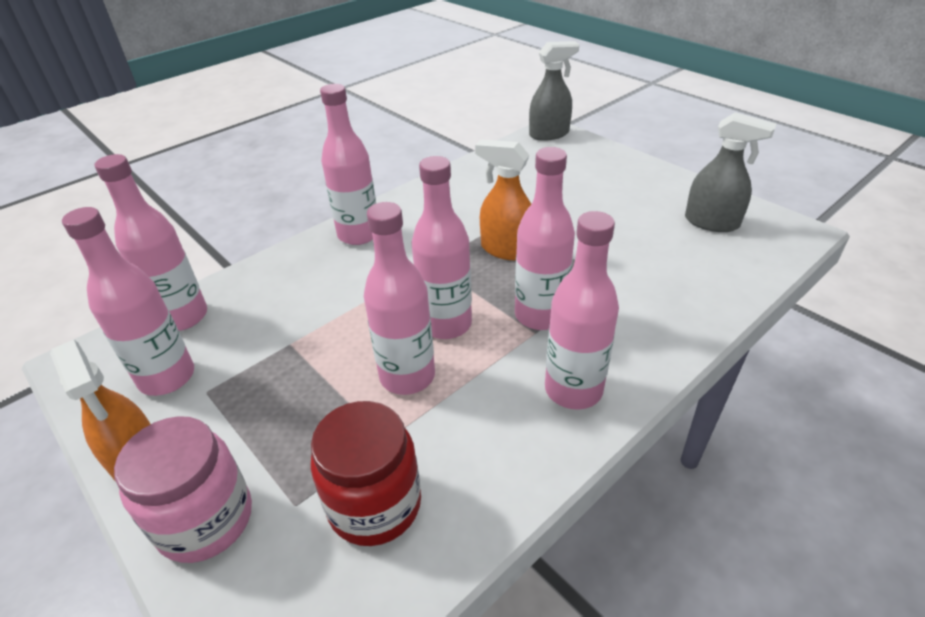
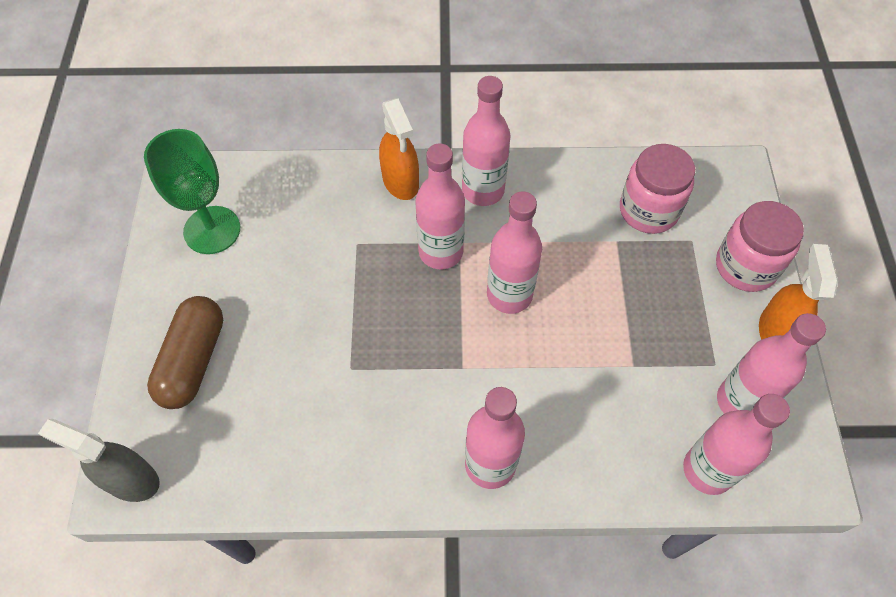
camera: 140 degrees left, 20 degrees up
red jar [311,401,421,546] -> pink jar [620,144,695,234]
pink bottle [364,202,435,395] -> none
orange spray bottle [475,139,531,260] -> orange spray bottle moved to [379,98,419,200]
grey spray bottle [685,112,776,232] -> green goblet [144,129,240,254]
none -> brown capsule [147,296,223,409]

